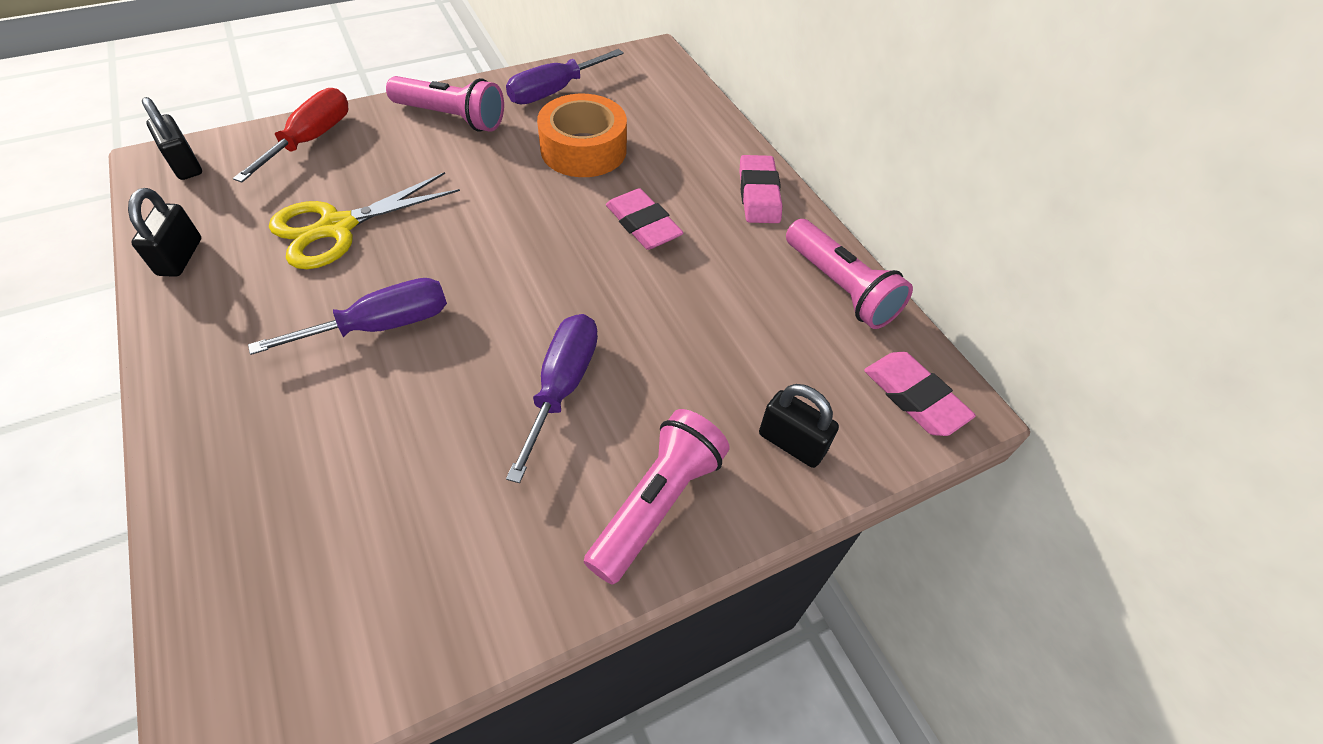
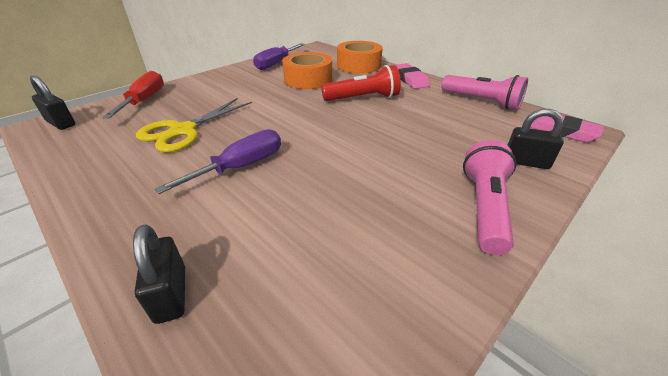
camera: 15 degrees left, 15 degrees down
black padlock [128,188,201,277] -> black padlock moved to [133,224,185,324]
pink flashlight [386,76,504,132] -> none
purple screwdriver [506,314,598,483] -> none
pink eraser [606,188,683,250] -> red flashlight [321,65,401,101]
none -> orange tape [337,41,383,74]

